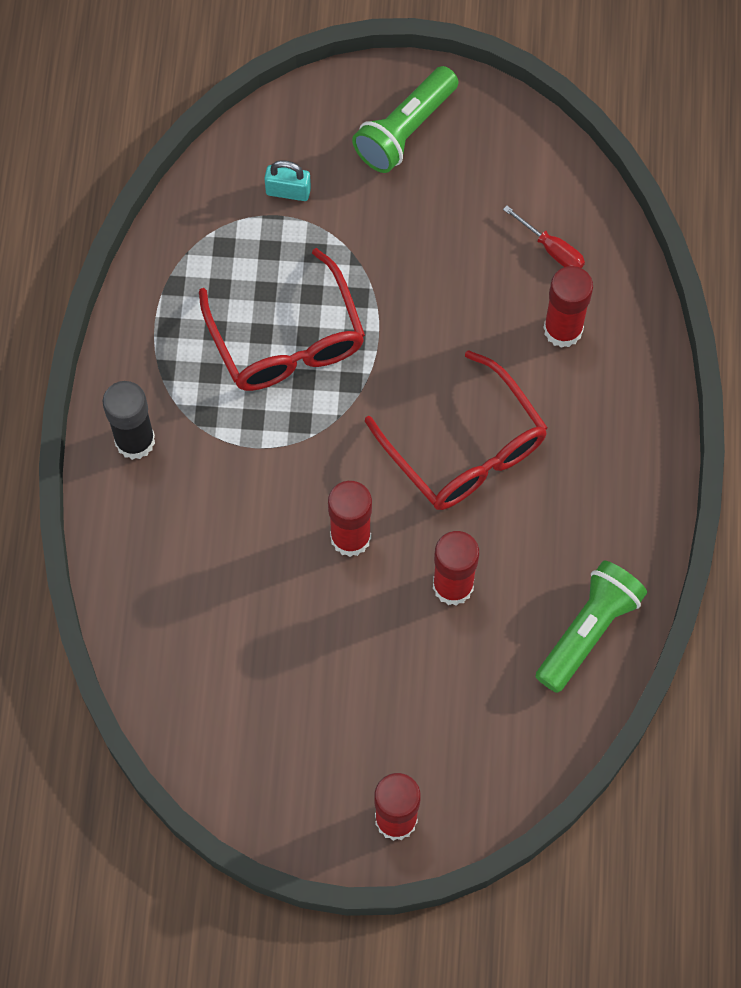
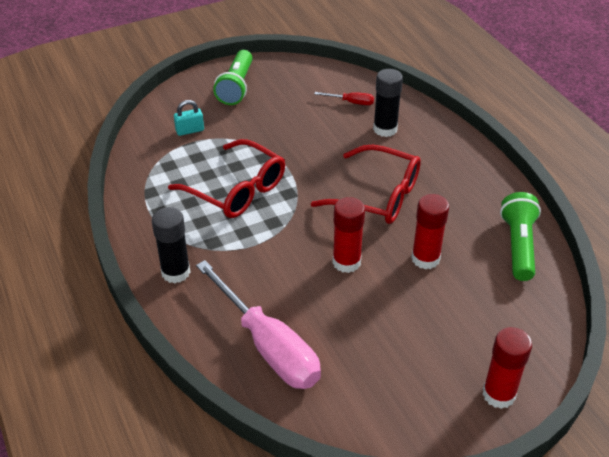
camera: 30 degrees left, 25 degrees down
red glue stick [544,266,593,348] -> black glue stick [373,69,403,137]
none -> pink screwdriver [196,260,321,389]

